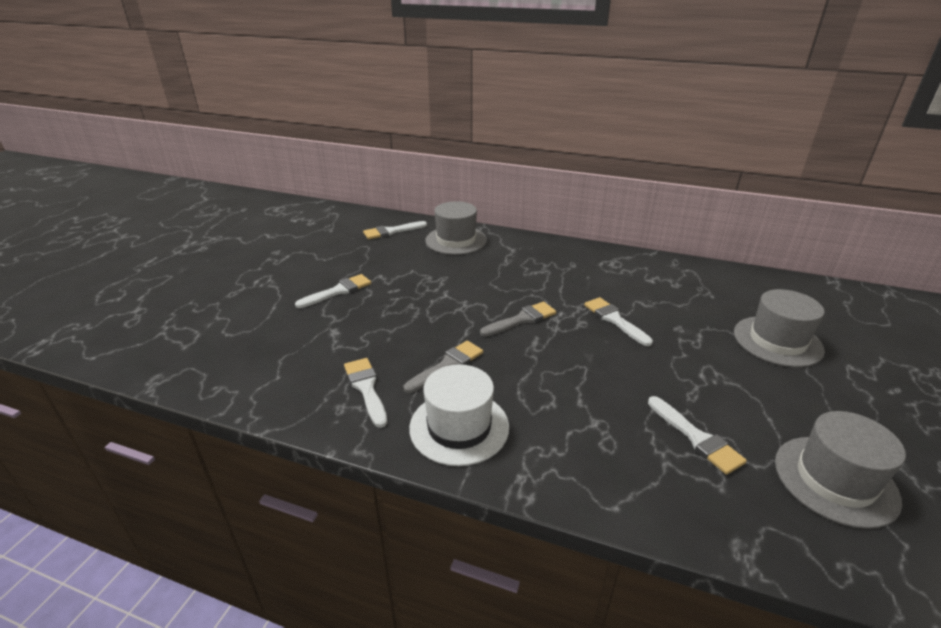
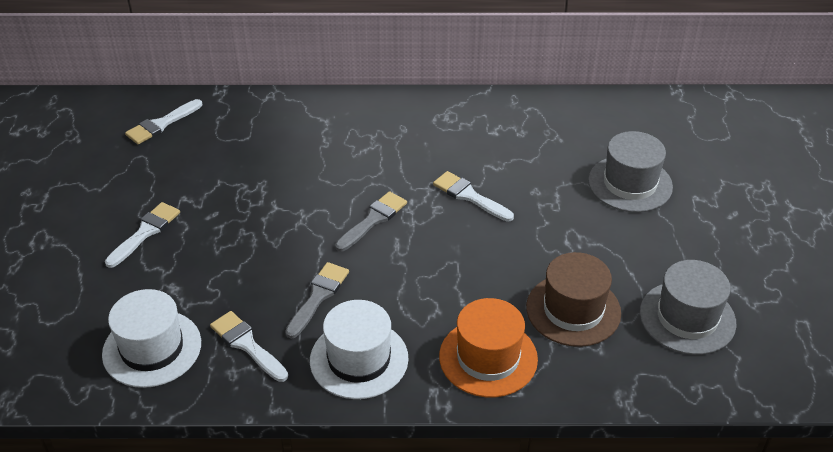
camera: 20 degrees left, 10 degrees up
grey hat [425,201,487,255] -> none
white brush [648,396,747,475] -> brown hat [526,252,621,347]
none -> white hat [102,289,201,388]
none -> orange hat [439,298,538,397]

